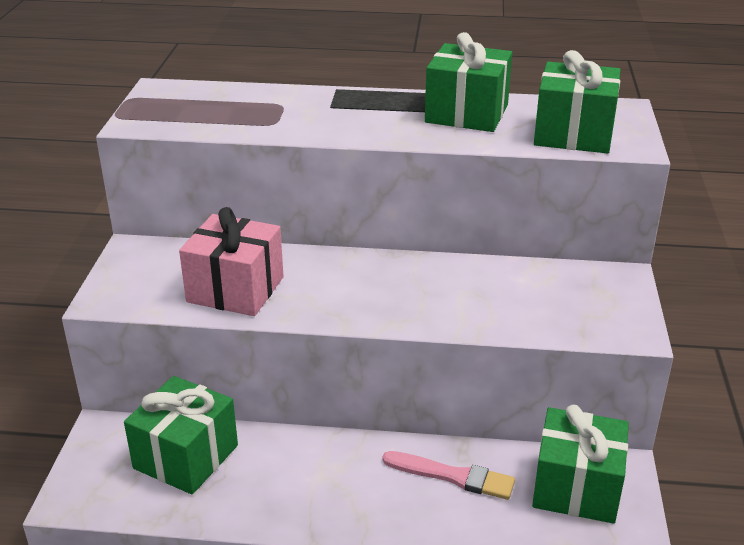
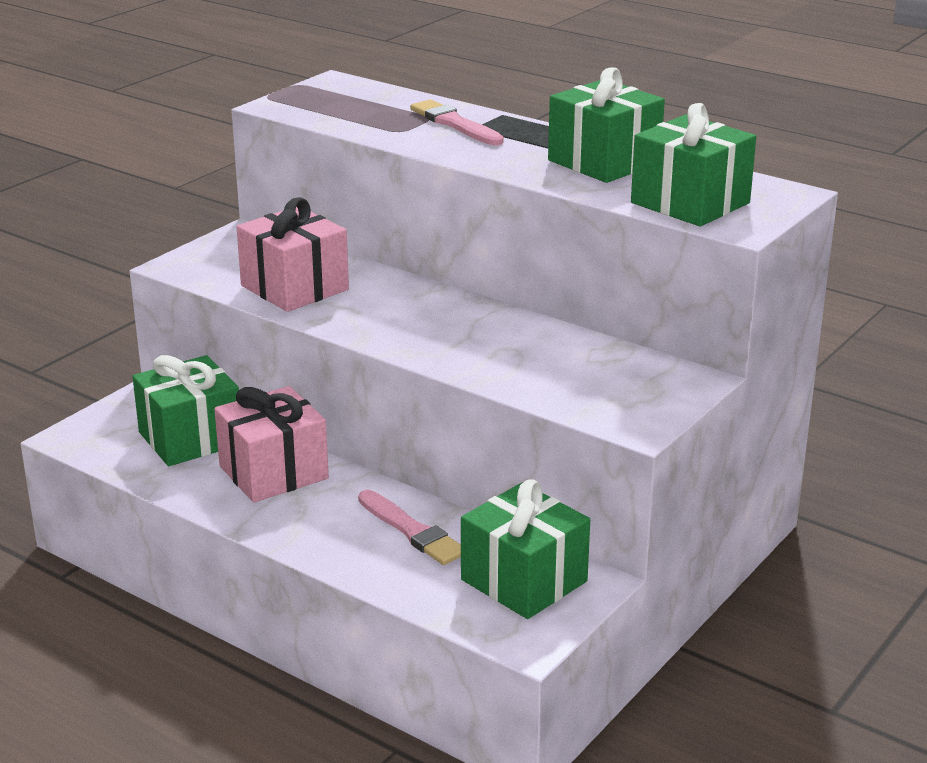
camera: 30 degrees right, 5 degrees down
none -> pink gift [214,386,329,503]
none -> pink brush [410,99,504,145]

